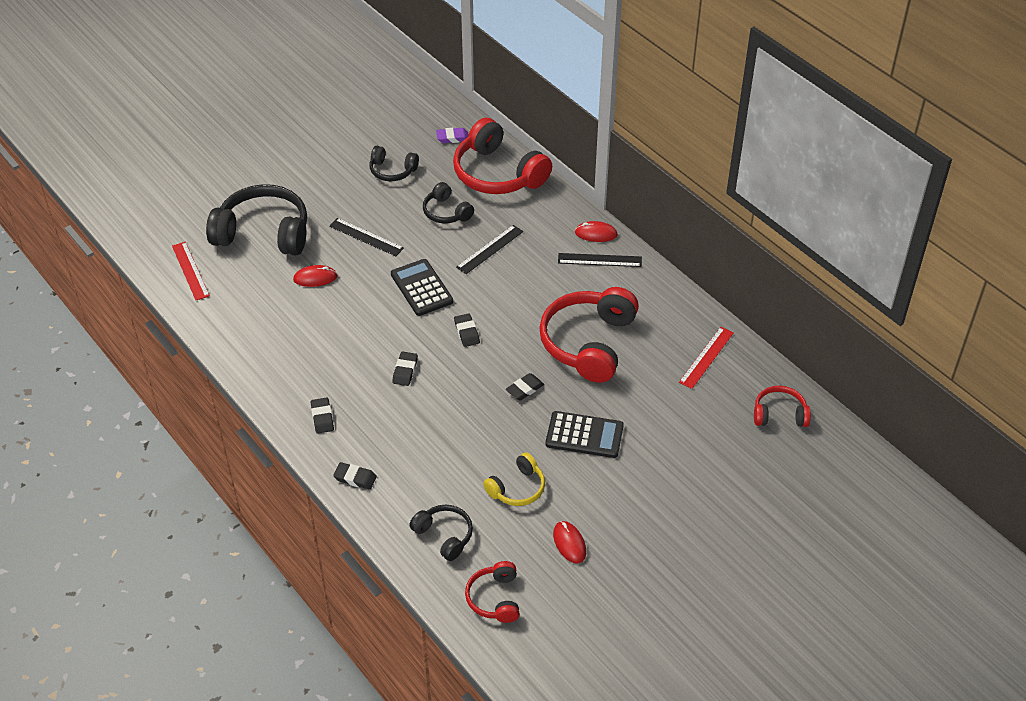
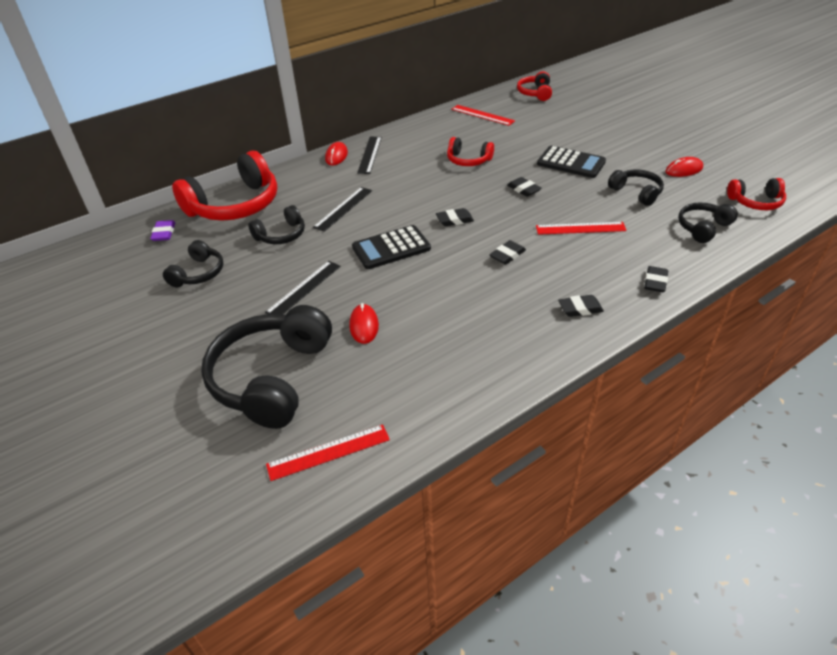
camera: 85 degrees left, 5 degrees down
black eraser [392,352,418,386] -> black eraser turned 60 degrees counterclockwise [490,240,526,265]
black ruler [456,225,523,274] -> black ruler turned 75 degrees clockwise [313,187,372,232]
yellow headphones [483,452,545,506] -> black headphones [608,169,664,206]
red headphones [539,287,639,383] -> red headphones [447,137,494,166], size x0.52
black calculator [546,411,624,458] -> black calculator turned 105 degrees clockwise [537,146,606,178]
none -> red ruler [536,222,627,235]

